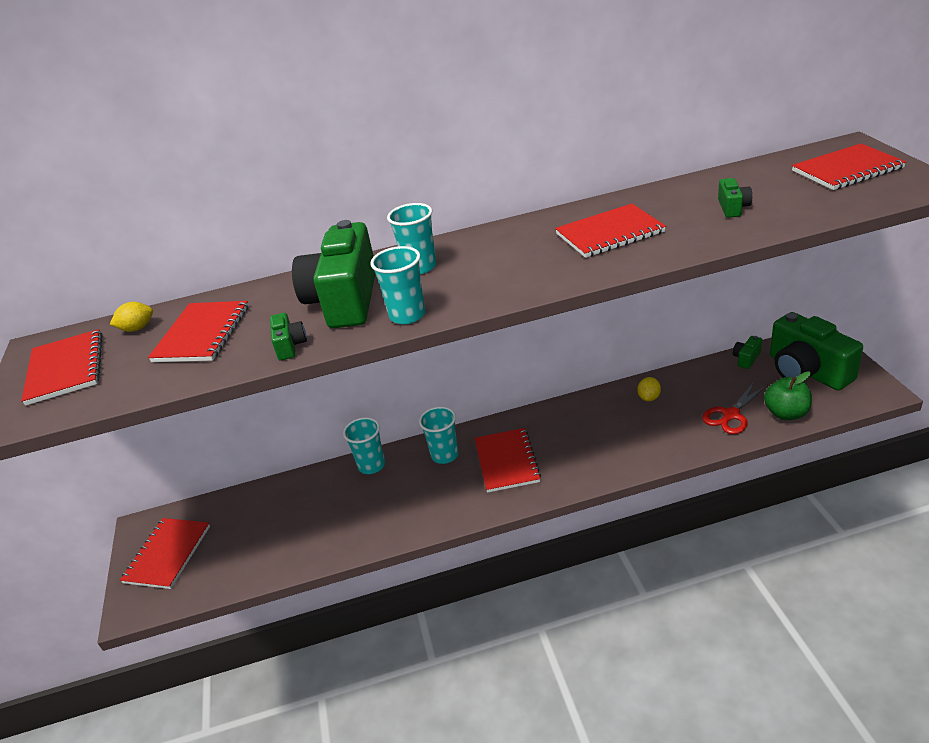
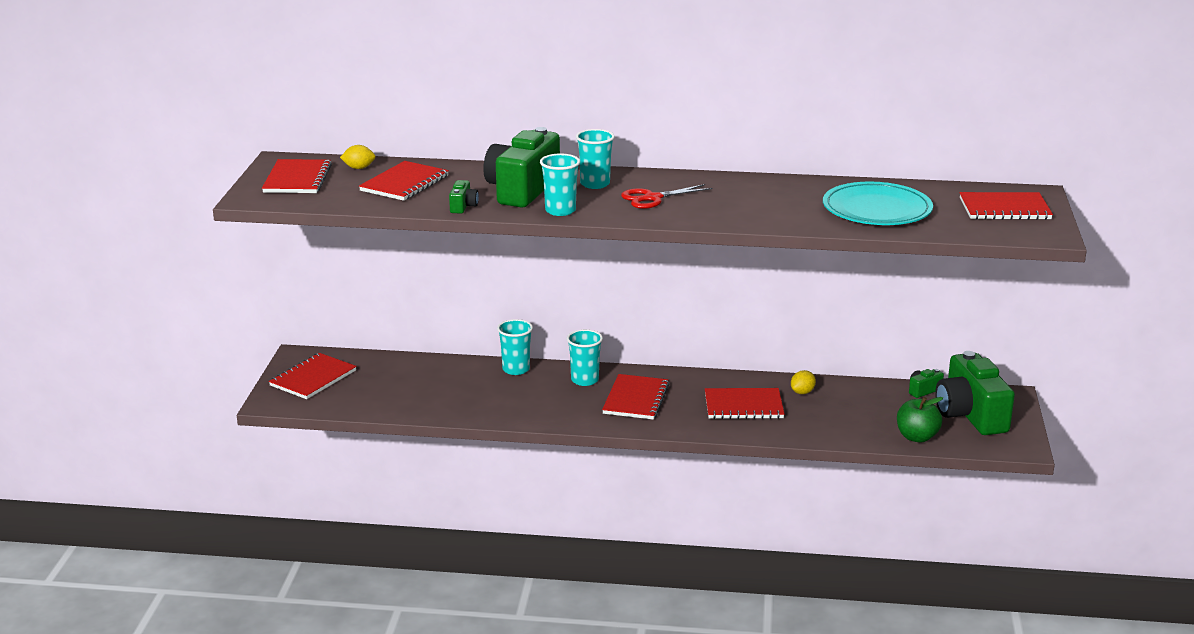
camera: 15 degrees right, 10 degrees down
red notebook [555,204,666,258] -> red notebook moved to [705,388,785,419]
red scissors [702,382,767,434] -> red scissors moved to [621,184,712,209]
green camera [718,178,752,218] -> turquoise plate [823,182,933,225]

